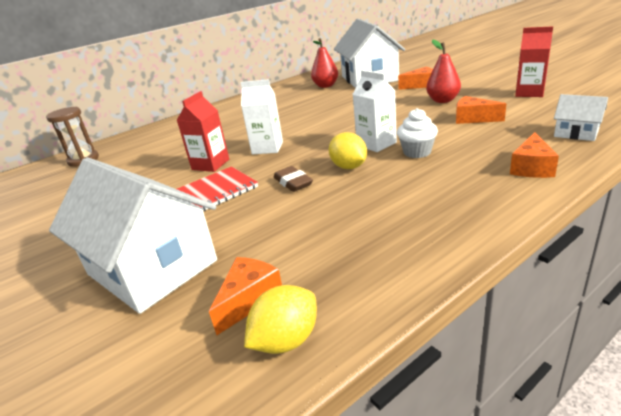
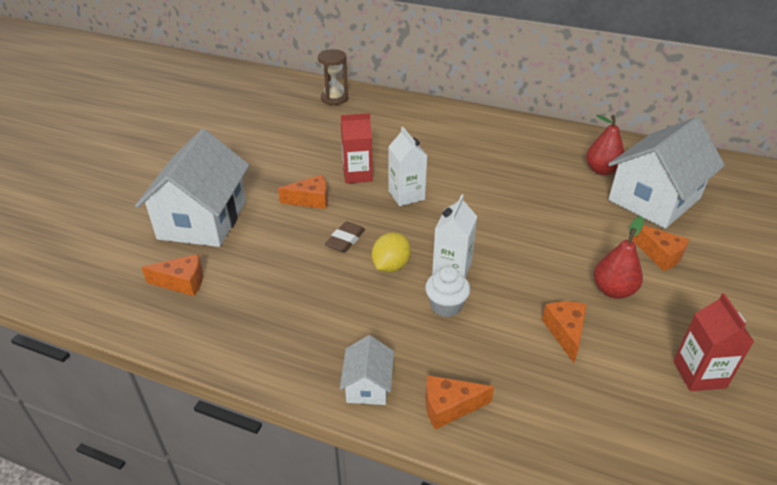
camera: 55 degrees right, 10 degrees up
red notebook [177,166,258,211] -> orange cheese [278,175,328,209]
yellow lemon [244,285,317,354] -> none
white house [554,94,608,141] -> white house moved to [340,335,394,405]

